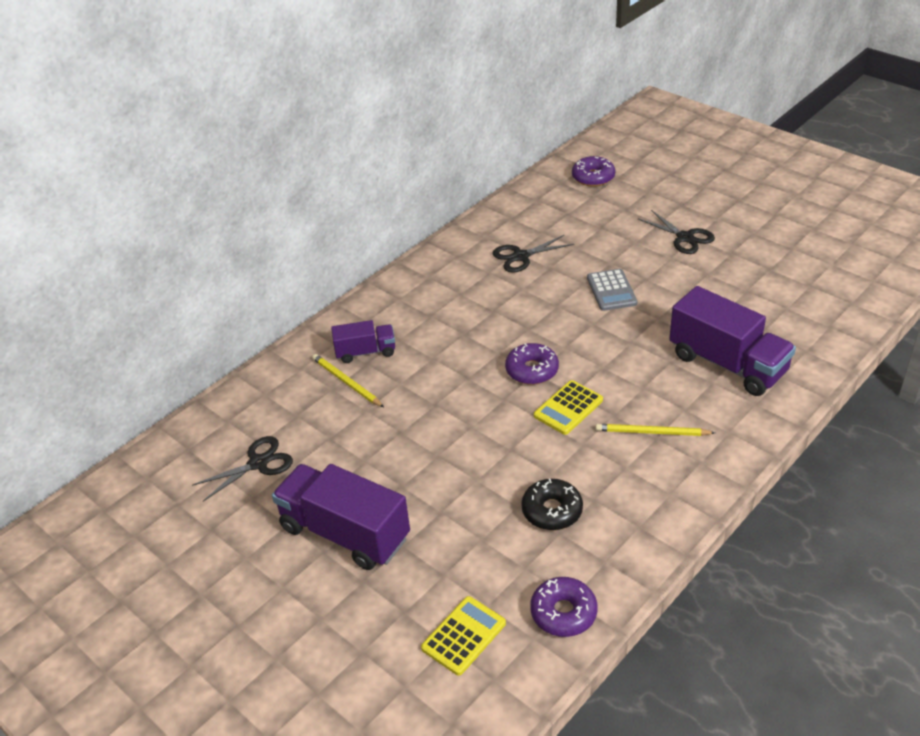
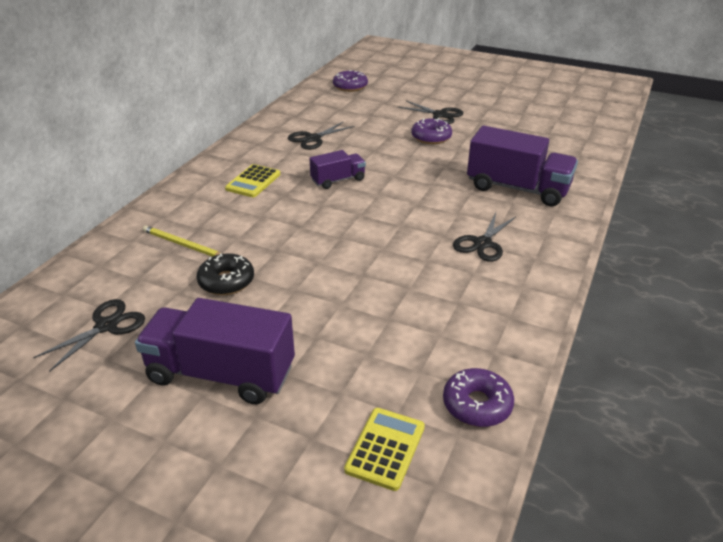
camera: 20 degrees left, 5 degrees down
purple truck [331,320,395,363] -> purple truck moved to [309,150,366,189]
purple donut [505,343,559,385] -> purple donut moved to [411,118,452,144]
black donut [521,479,583,530] -> black donut moved to [197,253,254,295]
yellow calculator [534,380,603,435] -> yellow calculator moved to [225,164,280,197]
grey calculator [587,269,637,311] -> none
yellow pencil [596,424,715,436] -> black scissors [453,213,516,262]

